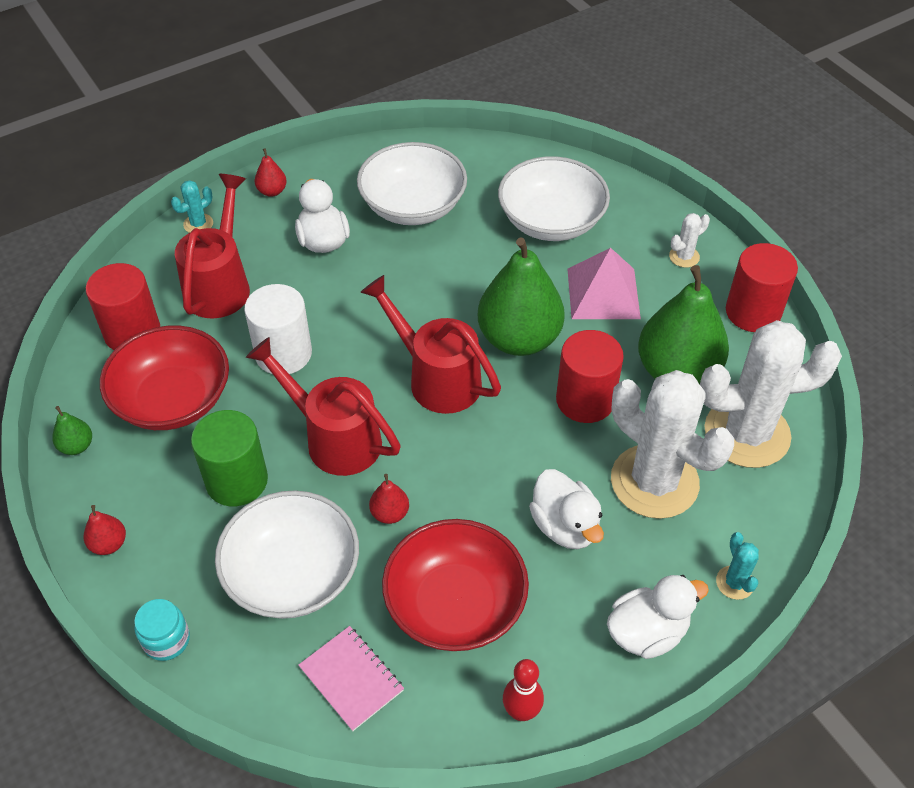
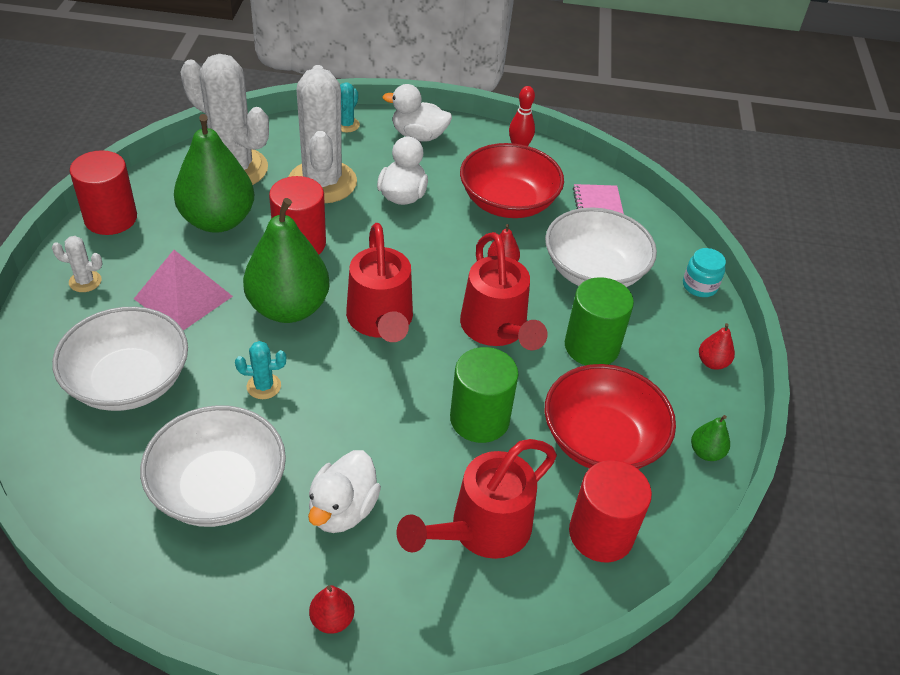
camera: 145 degrees left, 5 degrees down
turquoise cactus [171,180,213,233] -> turquoise cactus moved to [235,341,286,399]
white cylinder [244,284,312,374] -> green cylinder [450,347,519,443]

